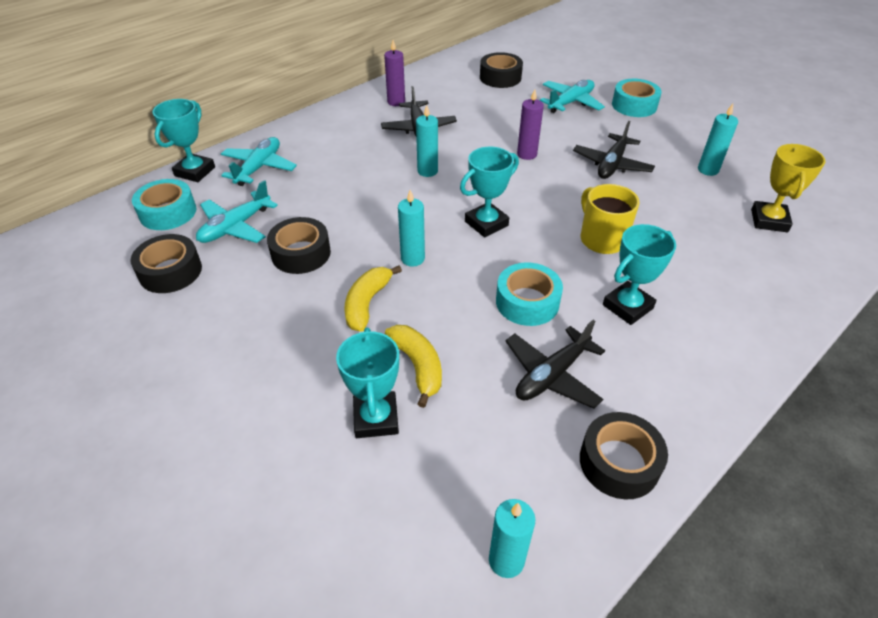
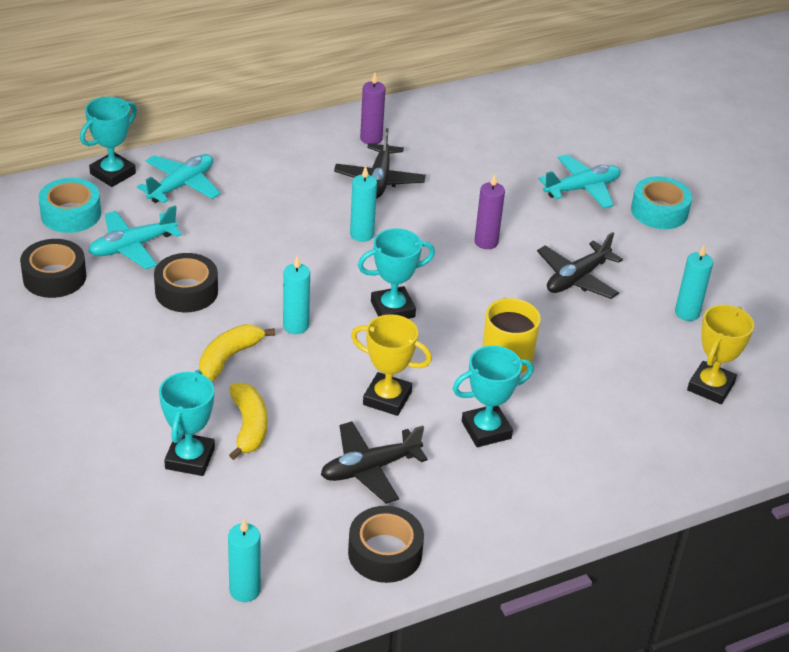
camera: 15 degrees right, 5 degrees down
black tape [480,52,523,88] -> none
turquoise tape [496,262,563,326] -> yellow trophy [351,314,432,416]

